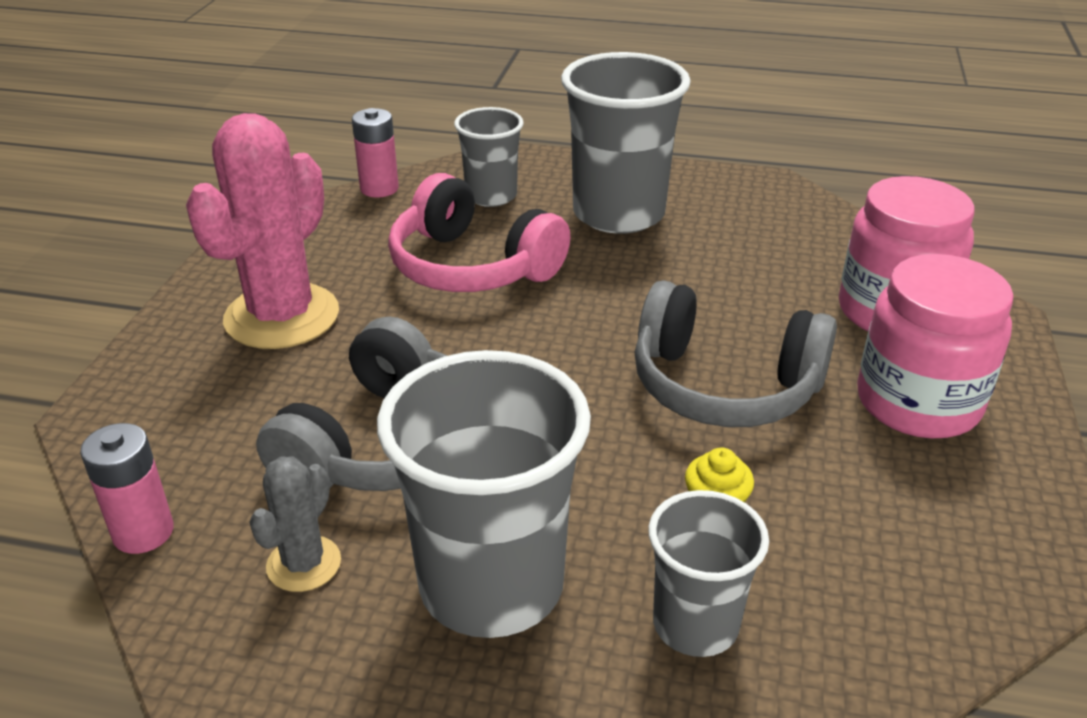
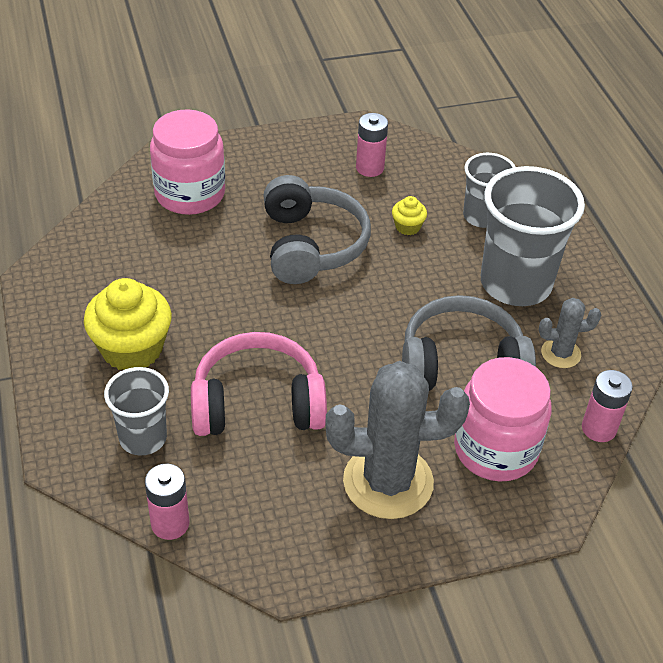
camera: 120 degrees left, 10 degrees up
pink cactus [186,113,339,349] -> grey cactus [325,361,470,519]
pink headphones [388,173,570,292] -> pink headphones turned 105 degrees counterclockwise [191,332,327,436]
grey cup [561,52,691,234] -> yellow cupcake [84,278,172,370]
pink jar [857,254,1014,438] -> pink jar moved to [454,357,551,481]
none -> pink battery [356,113,388,177]

